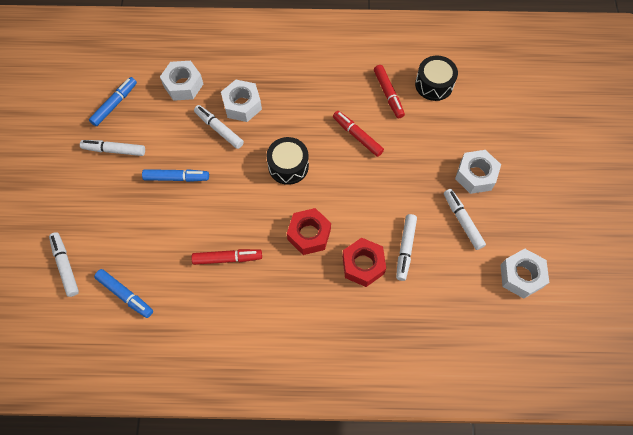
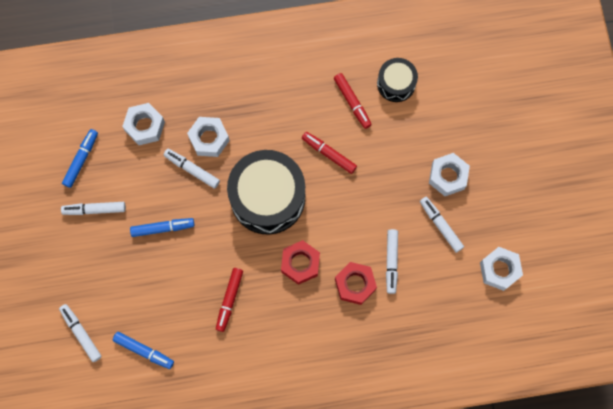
camera: 10 degrees left, 10 degrees up
red marker [191,249,262,265] -> red marker turned 120 degrees clockwise [216,268,243,332]
black drum [266,137,309,185] -> black drum [227,150,305,235], size x1.90

